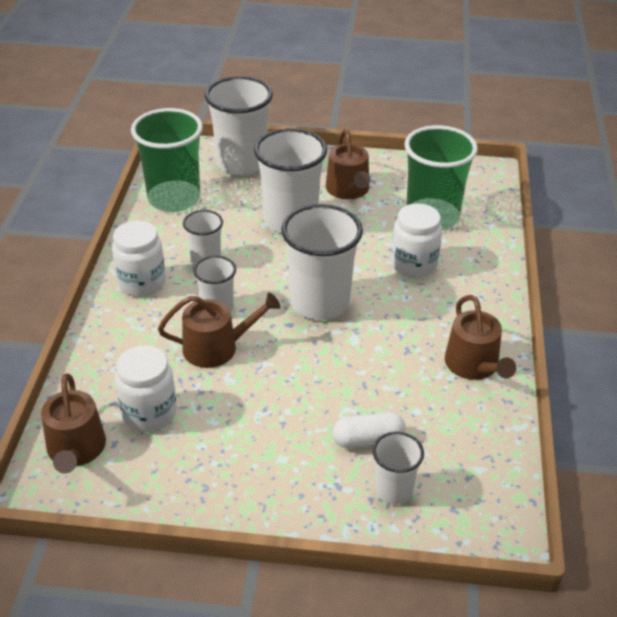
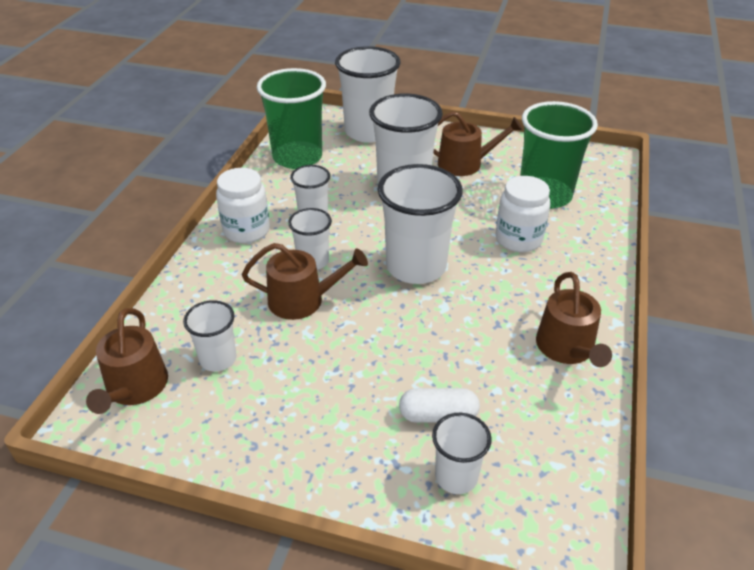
camera: 10 degrees right, 0 degrees up
white jar [115,345,177,432] -> white cup [183,300,237,372]
brown watering can [326,129,370,199] -> brown watering can turned 90 degrees counterclockwise [433,111,523,176]

